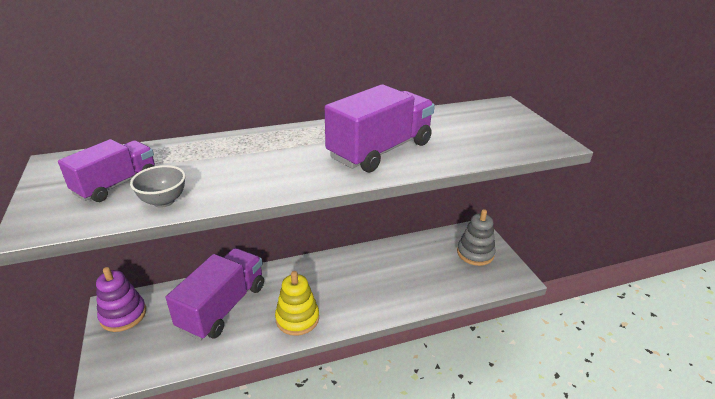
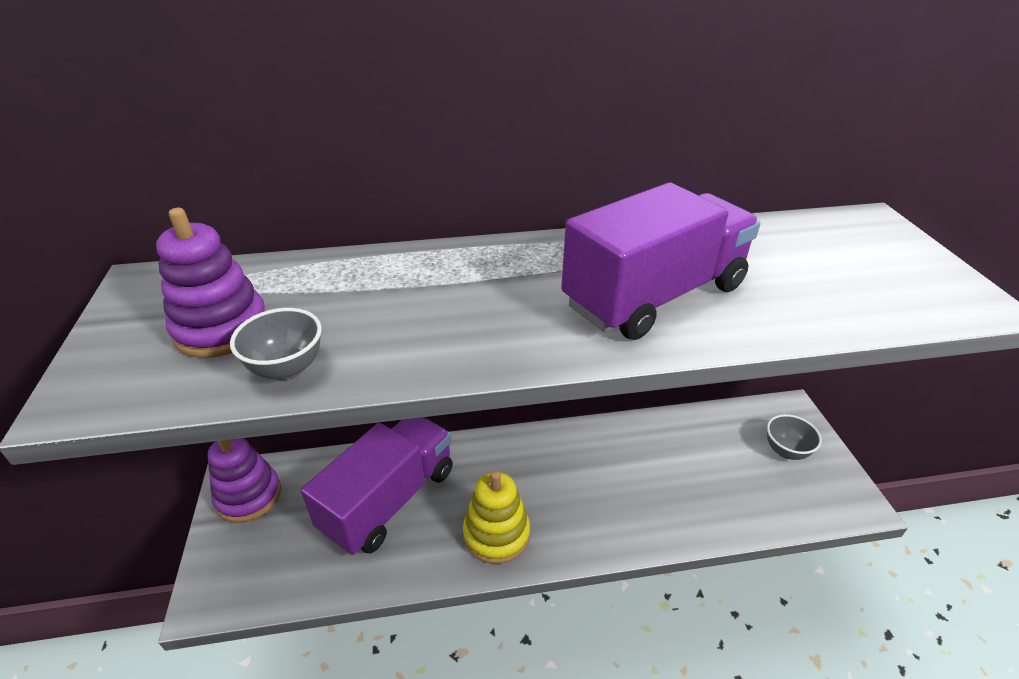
camera: 10 degrees right, 5 degrees up
purple truck [58,139,155,202] -> purple stacking toy [156,208,266,358]
grey stacking toy [457,209,496,266] -> grey bowl [767,414,822,460]

